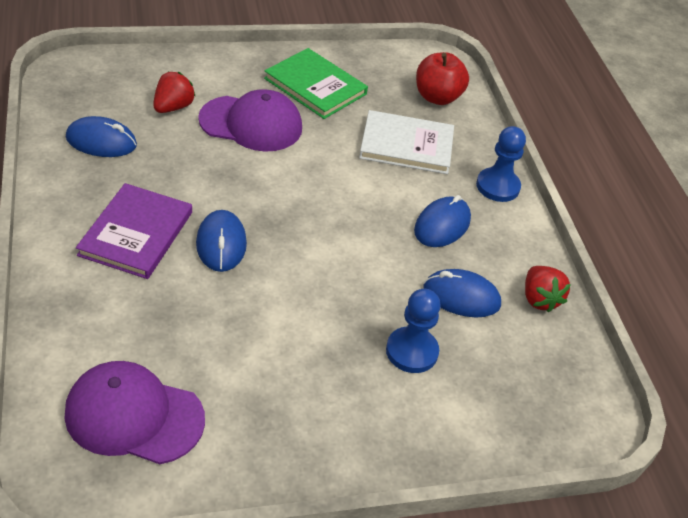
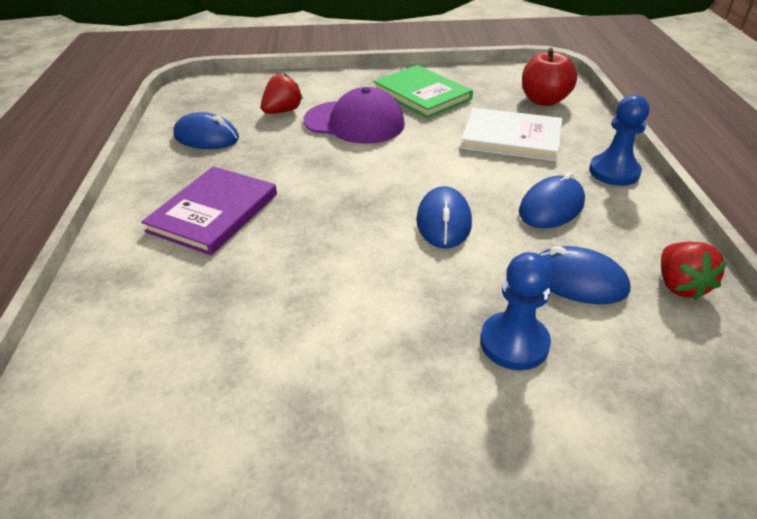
camera: 15 degrees right, 5 degrees down
purple cap [65,361,205,464] -> none
blue mouse [196,210,247,272] -> blue mouse moved to [416,186,472,248]

